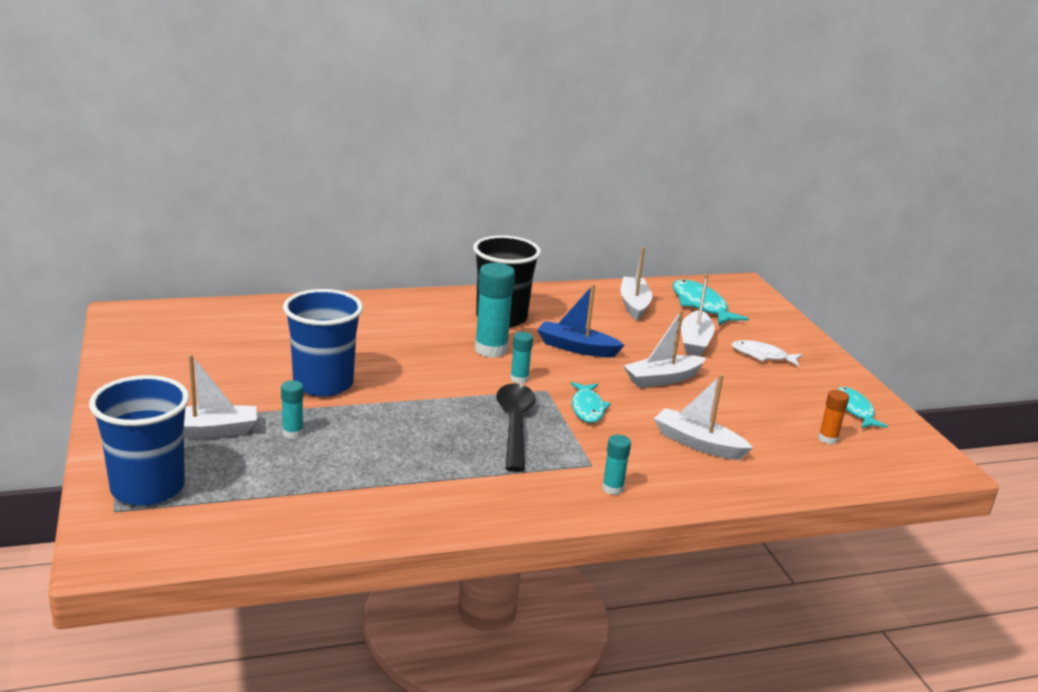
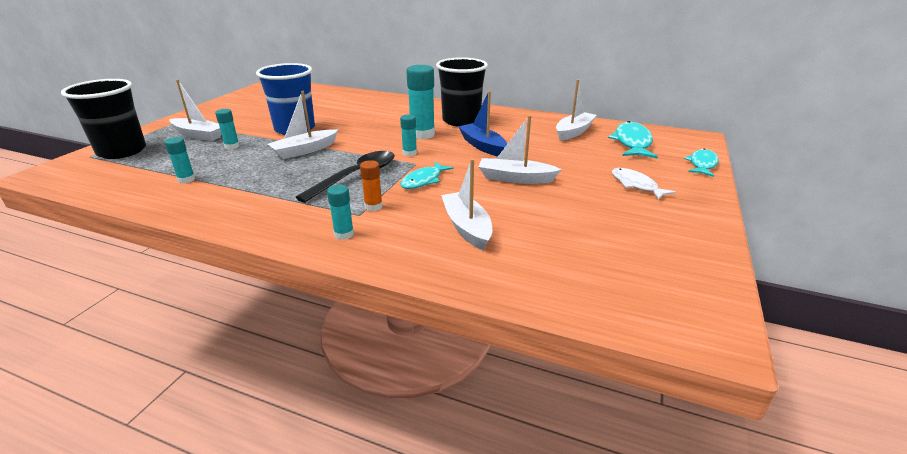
camera: 40 degrees right, 5 degrees up
blue cup [89,375,189,506] -> black cup [61,79,146,159]
white boat [681,274,715,356] -> white boat moved to [268,91,338,159]
orange glue stick [818,390,849,444] -> orange glue stick moved to [360,160,383,211]
turquoise fish [837,387,888,428] -> turquoise fish moved to [684,148,719,177]
none -> turquoise glue stick [165,137,195,183]

